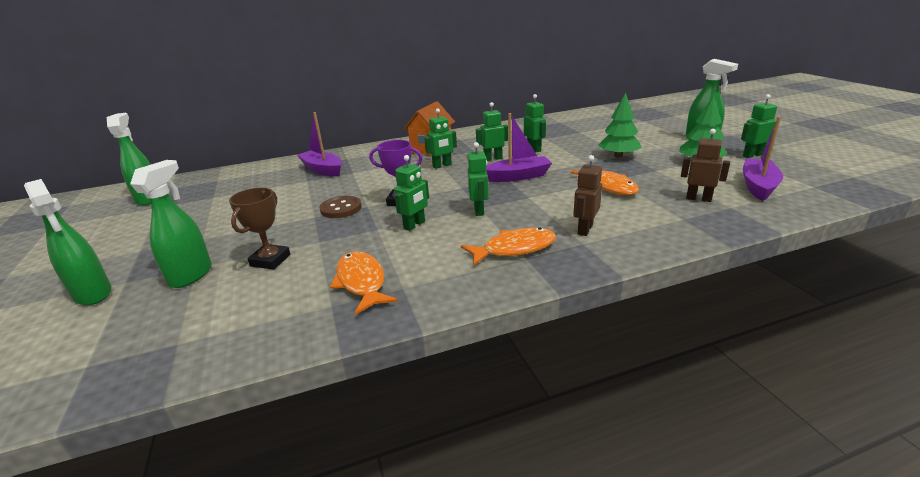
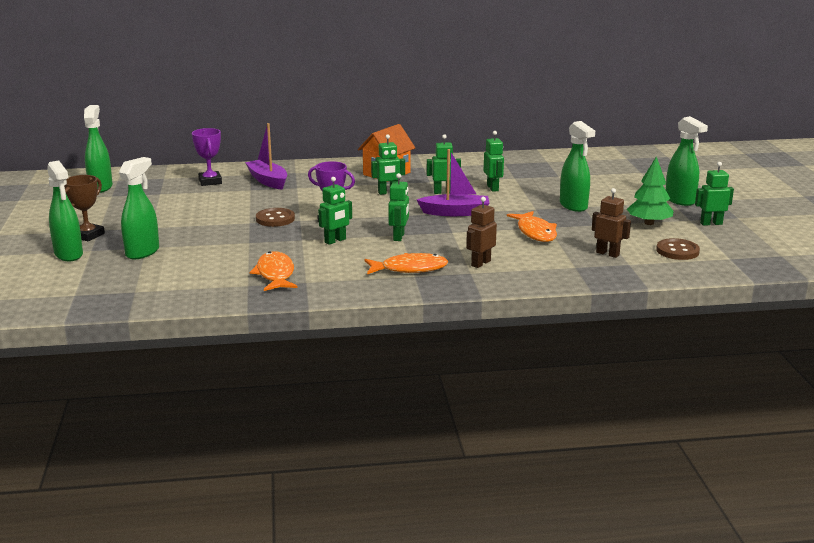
camera: 10 degrees right, 5 degrees down
brown trophy [229,188,290,270] -> brown trophy moved to [64,175,105,241]
green tree [598,93,642,158] -> green spray bottle [560,121,595,212]
purple boat [743,117,783,201] -> brown button [656,238,700,260]
none -> purple trophy [192,128,222,186]

